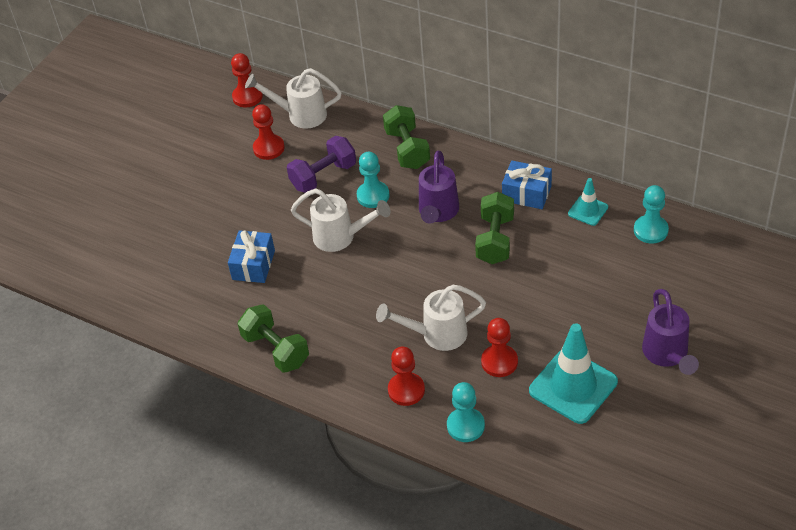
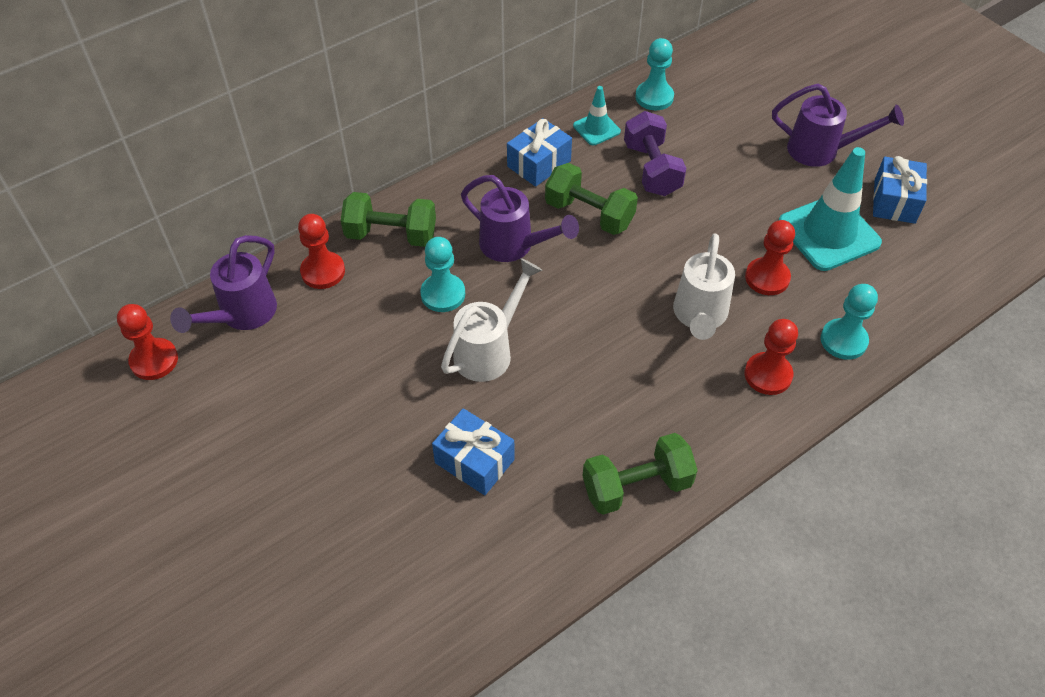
camera: 70 degrees left, 5 degrees up
white watering can [245,68,342,129] -> purple watering can [170,235,277,333]
red pawn [252,104,285,160] -> red pawn moved to [298,214,345,289]
purple dumbbell [287,136,356,193] -> purple dumbbell moved to [624,111,686,196]
none -> blue gift [873,156,927,224]

